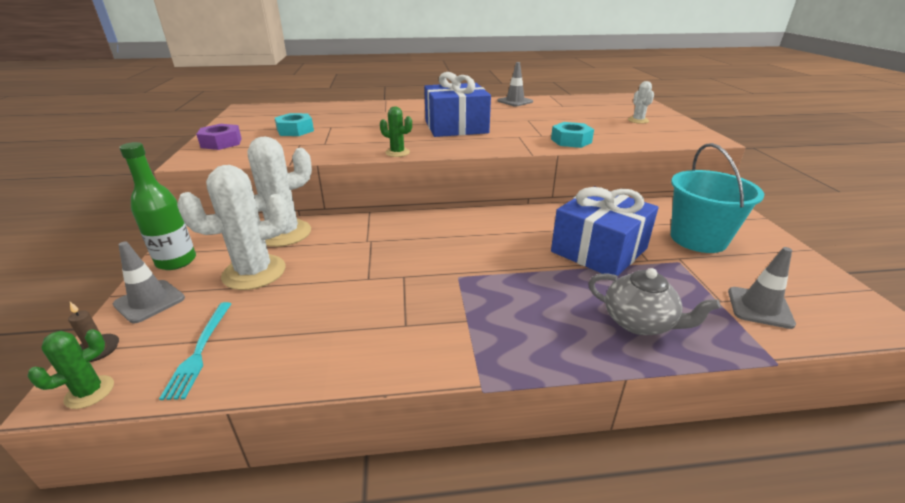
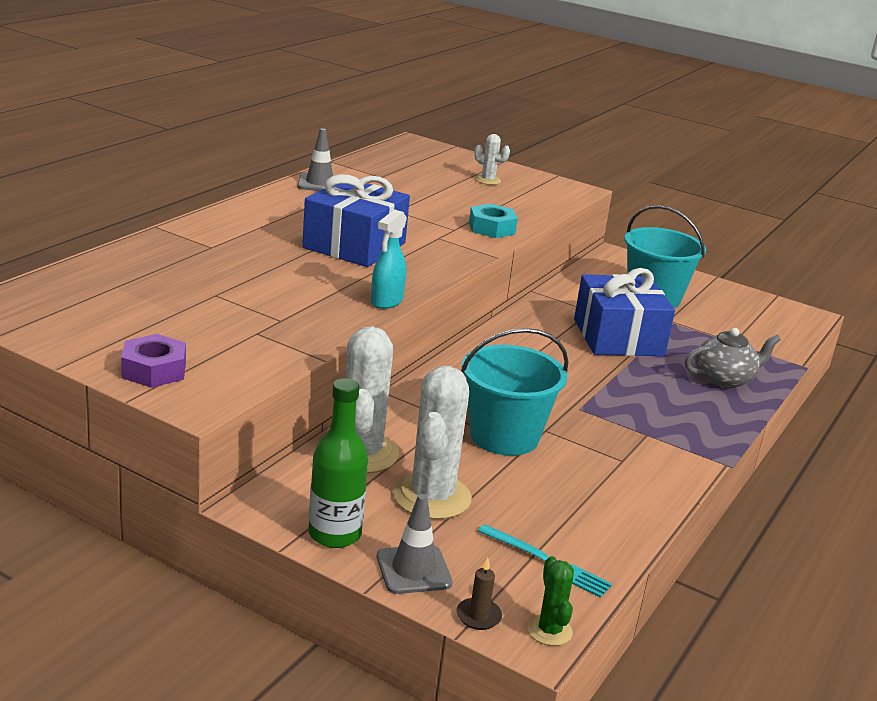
camera: 55 degrees left, 5 degrees down
turquoise nut [275,113,314,136] -> none
green cactus [380,106,412,157] -> turquoise spray bottle [371,209,407,309]
grey traffic cone [728,247,796,329] -> none
none -> turquoise bucket [461,328,569,456]

